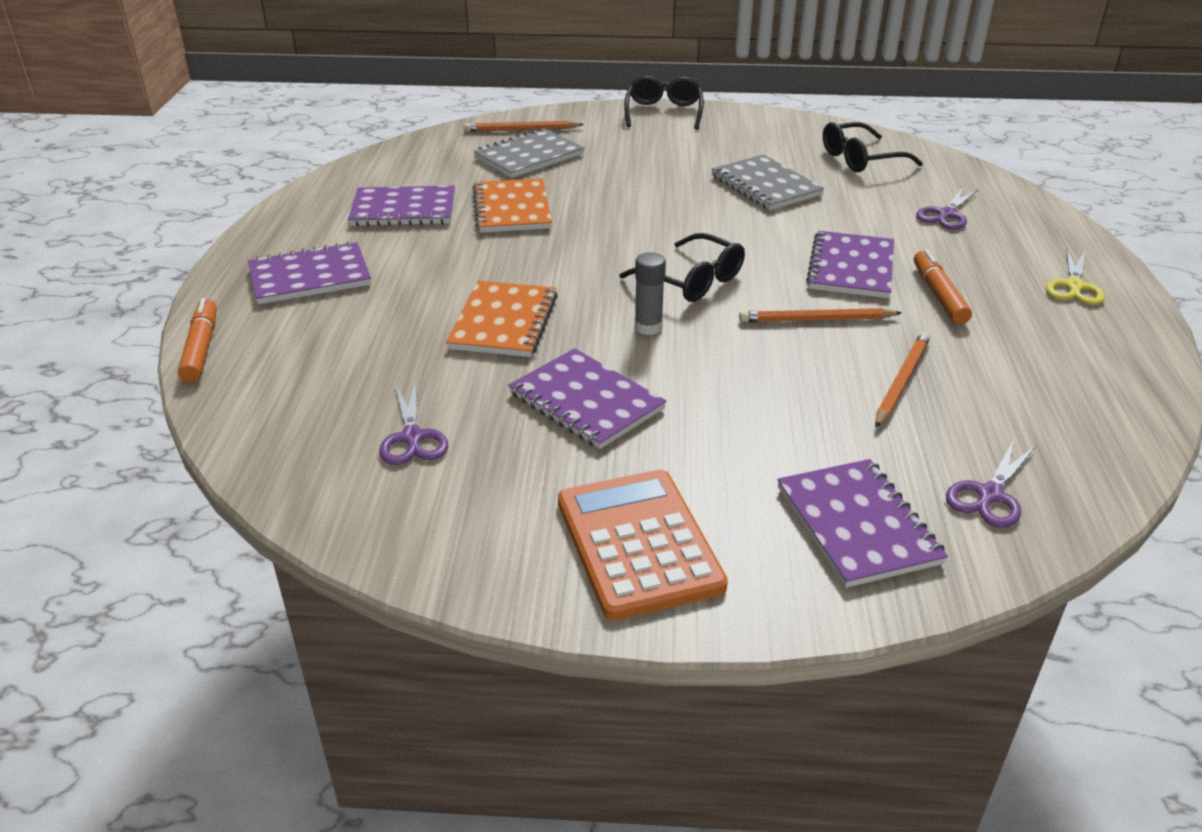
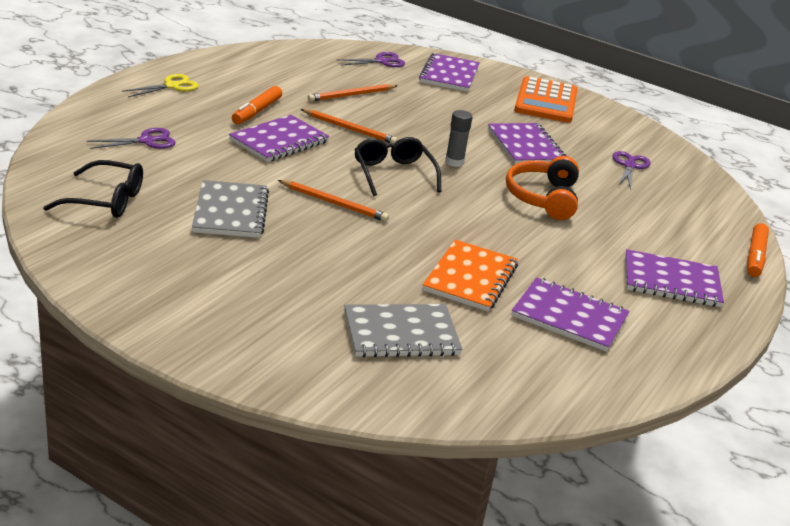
camera: 155 degrees left, 5 degrees down
orange notebook [446,281,558,357] -> orange headphones [506,156,579,220]
orange pencil [464,121,584,132] -> orange pencil moved to [278,180,389,222]
black glasses [624,76,704,129] -> none

